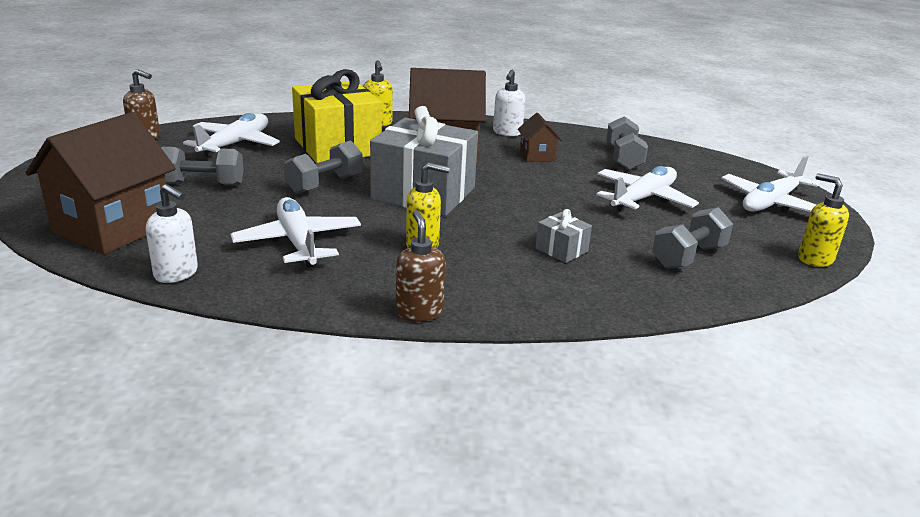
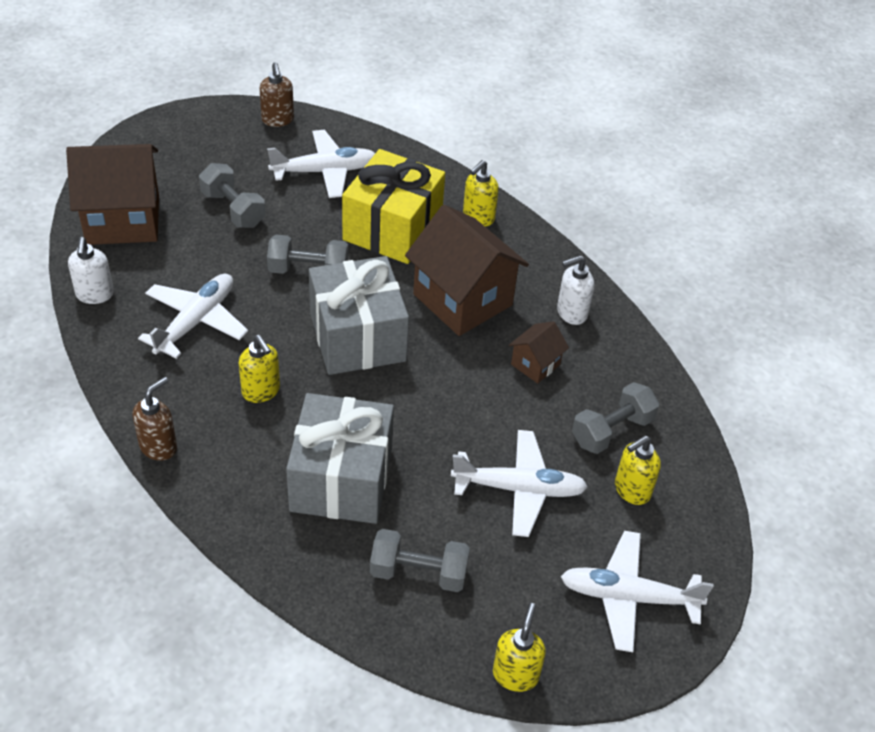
camera: 50 degrees right, 20 degrees up
grey gift [535,209,592,263] -> grey gift [286,393,394,524], size x2.34
none -> yellow soap dispenser [615,435,661,505]

